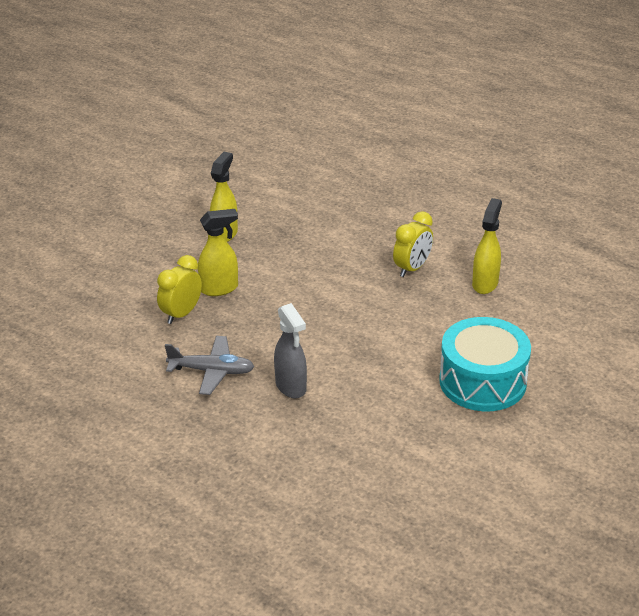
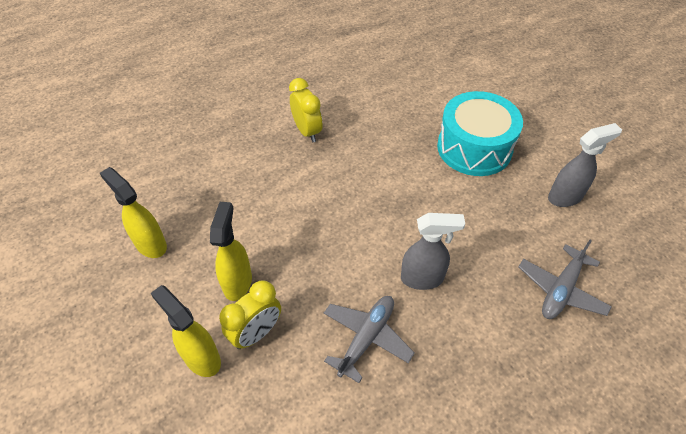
camera: 65 degrees left, 15 degrees up
yellow clock [157,255,202,324] -> yellow clock turned 105 degrees counterclockwise [219,280,281,349]
yellow spray bottle [472,198,502,294] -> yellow spray bottle moved to [150,285,221,377]
none -> grey plane [518,240,612,319]
none -> grey spray bottle [548,123,622,207]

